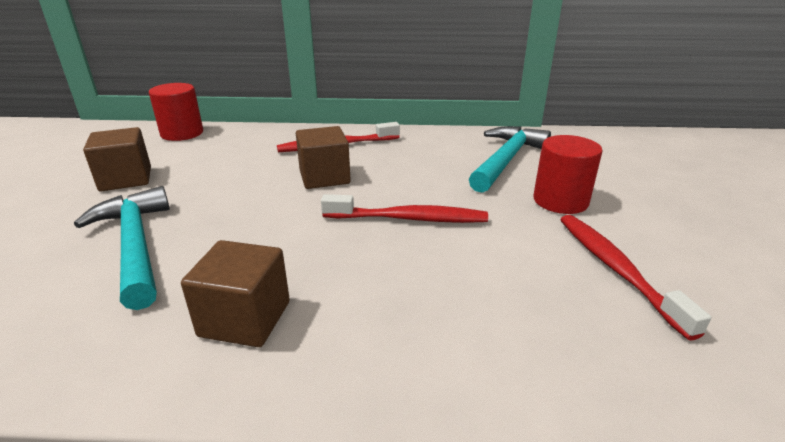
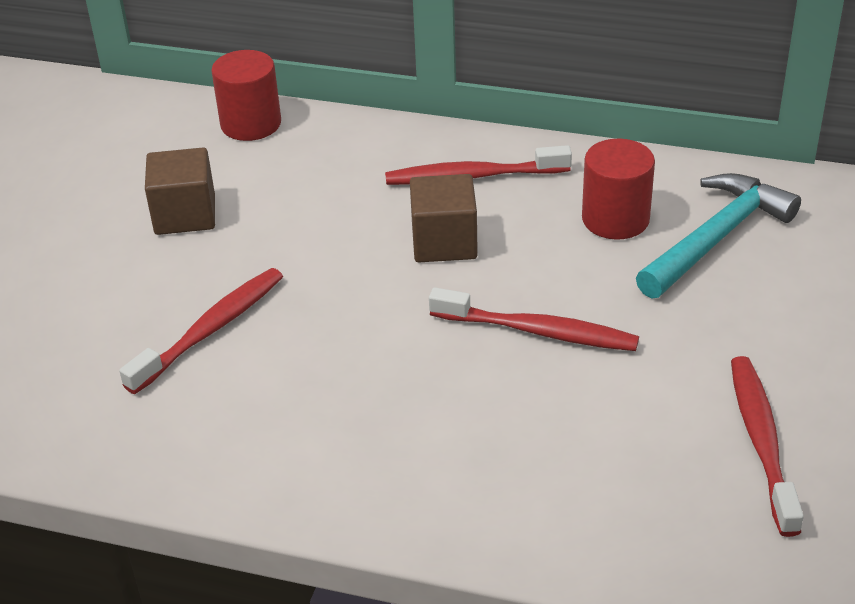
camera: 15 degrees right, 10 degrees up
turquoise hammer [74,186,170,310] -> red toothbrush [119,268,283,394]
brown cube [181,240,290,347] -> none
red cylinder [533,135,603,214] -> red cylinder moved to [582,139,655,240]

